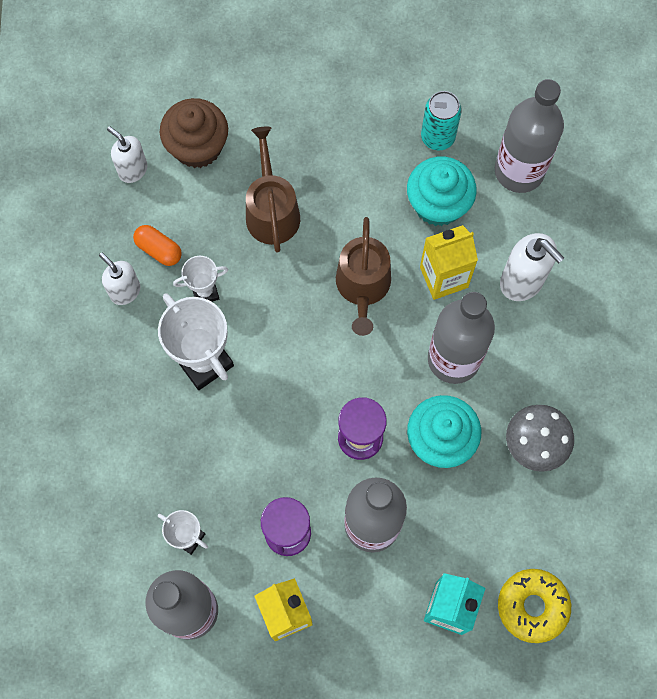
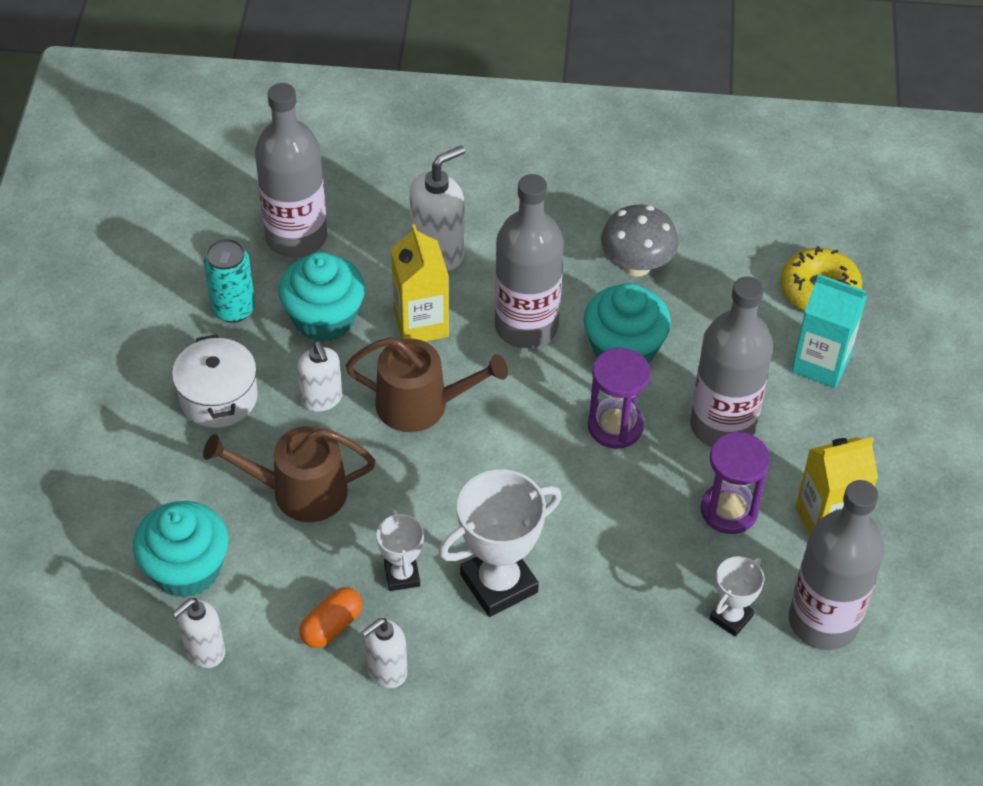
camera: 85 degrees left, 20 degrees down
brown cupcake [160,98,228,168] -> turquoise cupcake [133,501,229,598]
none -> white pot [172,334,258,428]
none -> white soap dispenser [297,341,342,412]

